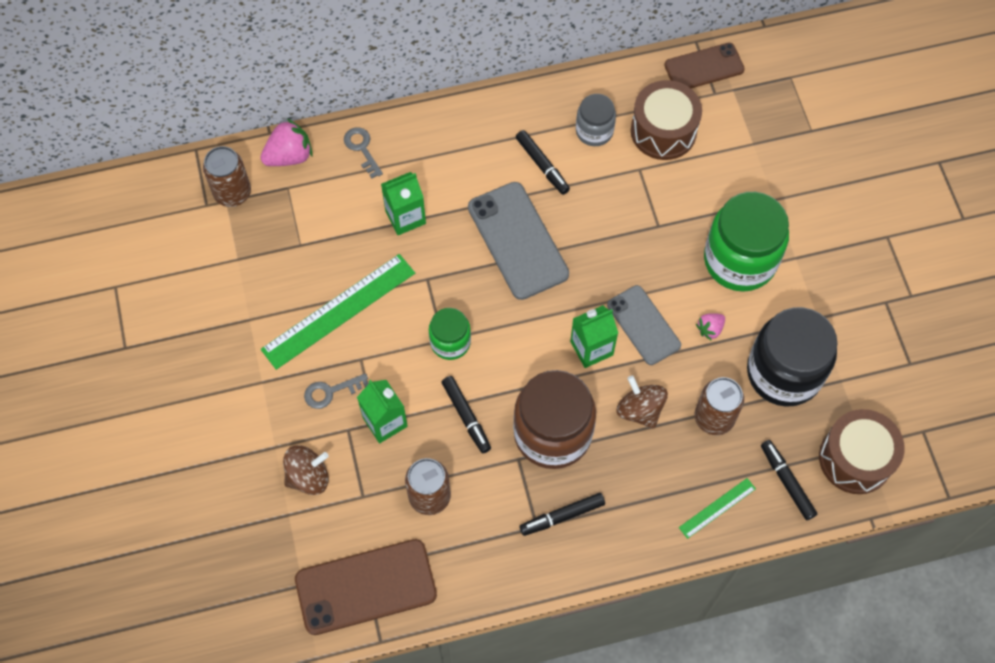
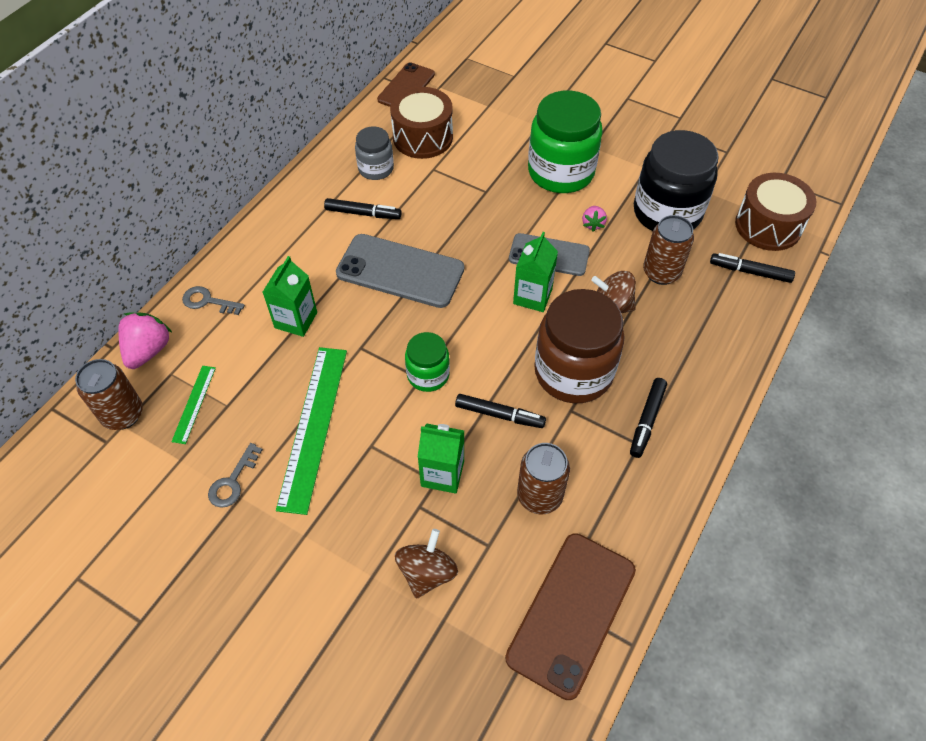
camera: 45 degrees left, 10 degrees down
grey key [304,373,369,409] -> grey key moved to [208,443,263,508]
green ruler [679,478,756,539] -> green ruler moved to [171,366,216,444]

